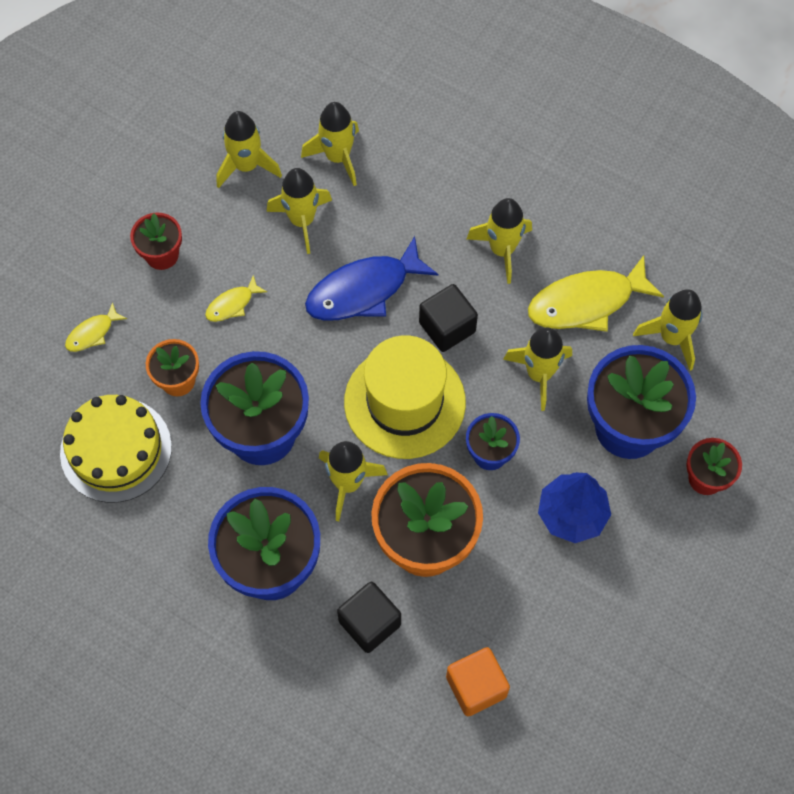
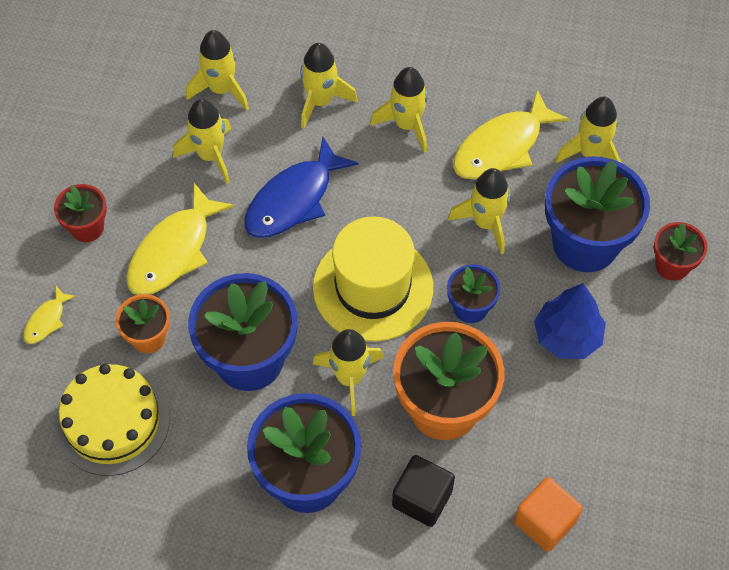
camera: 20 degrees left, 5 degrees down
yellow fish [205,275,267,322] -> yellow fish [126,183,234,295], size x2.07
yellow rocket [217,111,282,188] -> yellow rocket moved to [300,43,358,129]
black cube [419,284,478,352] -> none

